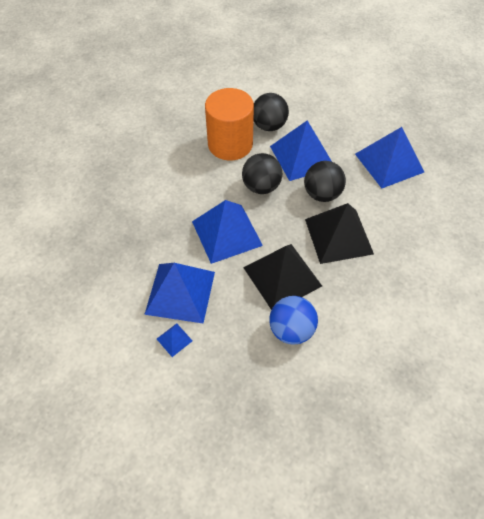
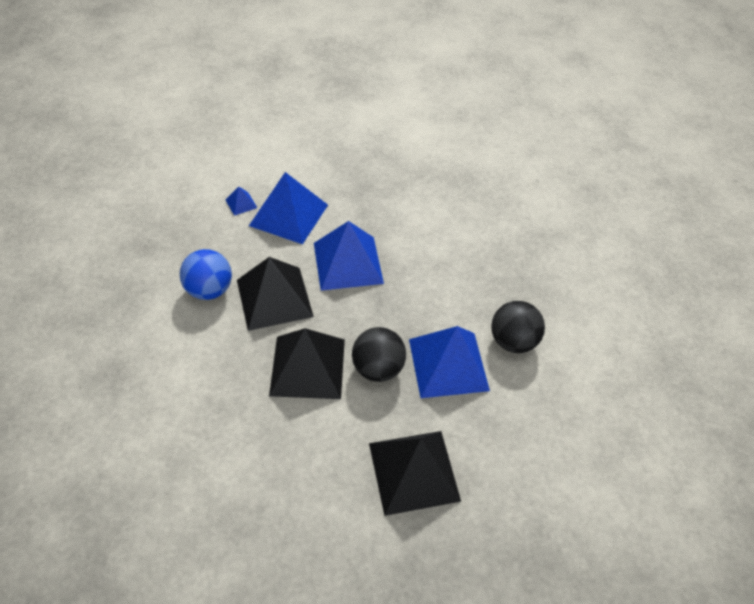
camera: 100 degrees right, 5 degrees down
orange cylinder [205,88,254,161] -> none
black ball [242,153,282,194] -> none
blue pyramid [355,127,424,188] -> black pyramid [369,431,461,516]

